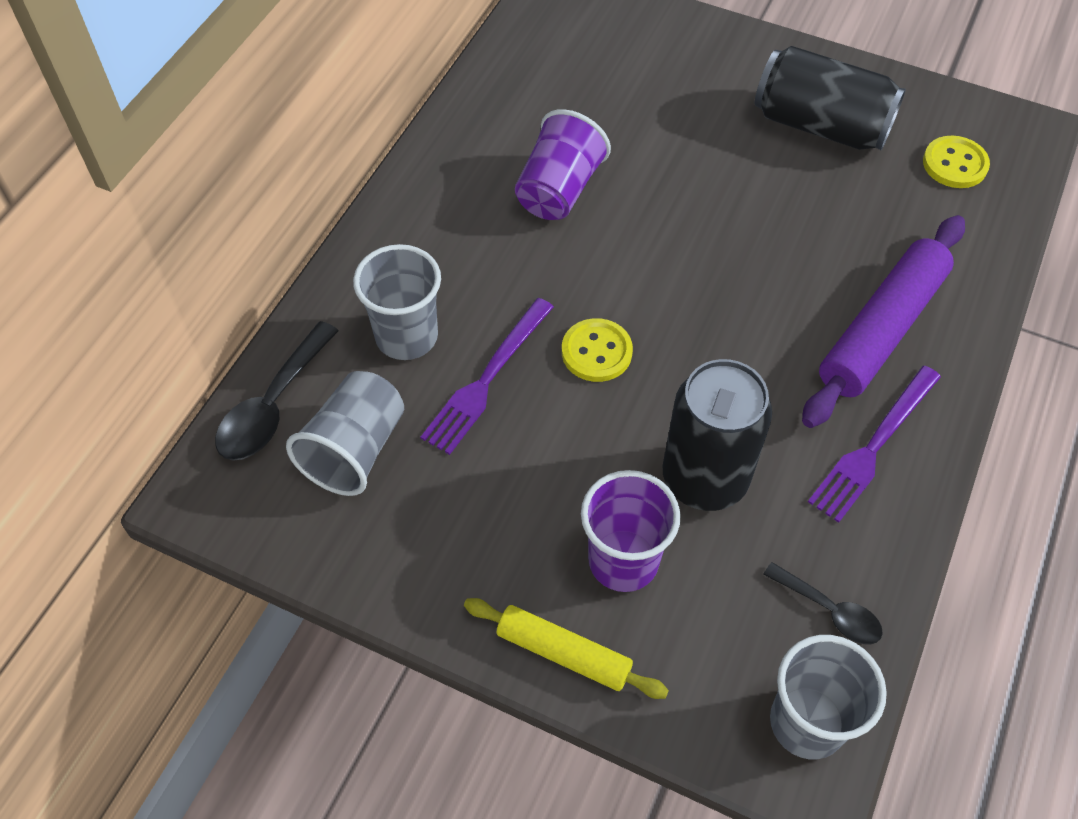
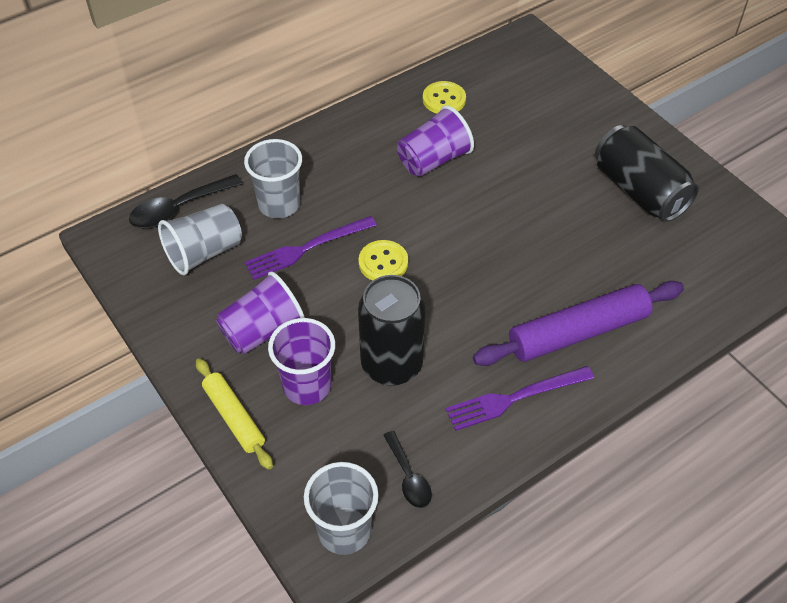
camera: 30 degrees right, 5 degrees down
yellow button [923,136,990,188] -> yellow button moved to [423,81,466,114]
none -> purple cup [216,271,305,354]

